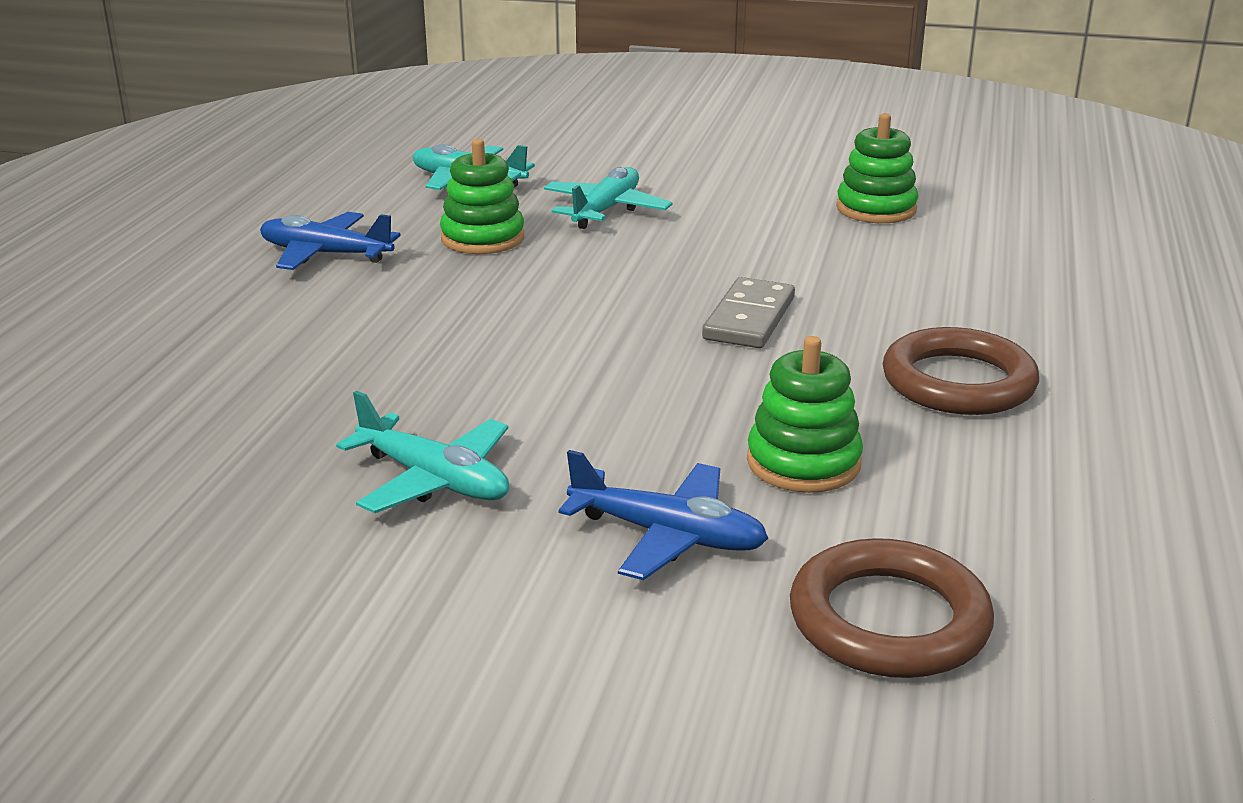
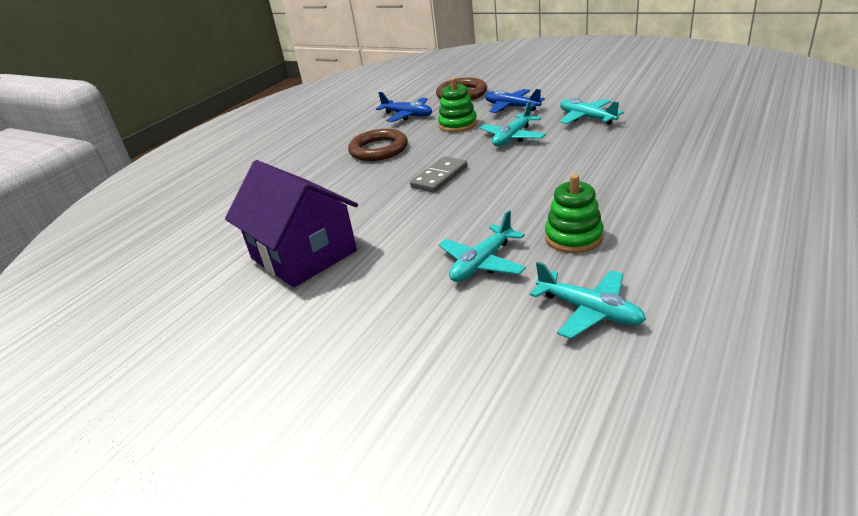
camera: 160 degrees left, 5 degrees up
blue plane [260,212,401,270] -> blue plane moved to [376,92,432,122]
green stacking toy [836,113,918,223] -> purple house [225,160,358,288]
none -> turquoise plane [480,101,546,146]

